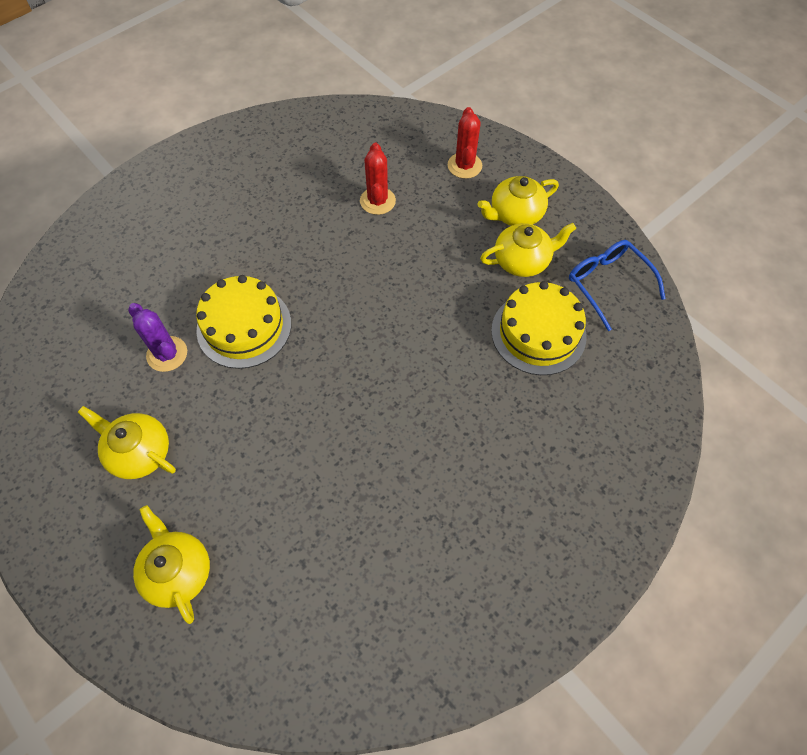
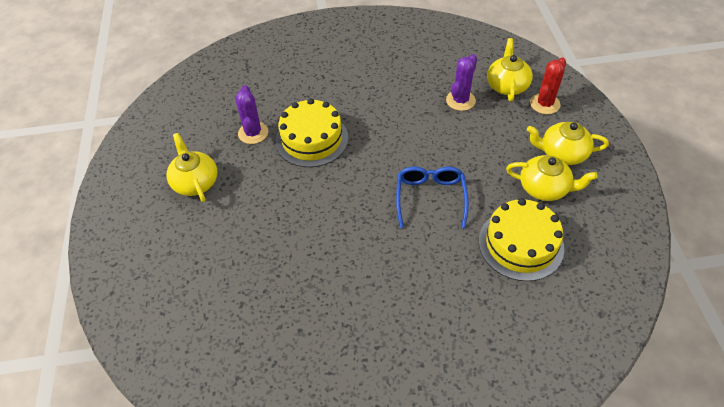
camera: 35 degrees right, 10 degrees down
yellow teapot [133,505,210,624] -> yellow teapot moved to [487,38,533,101]
red cactus [360,143,396,215] -> purple cactus [446,54,477,111]
blue glasses [569,240,666,331] -> blue glasses moved to [396,167,469,228]

